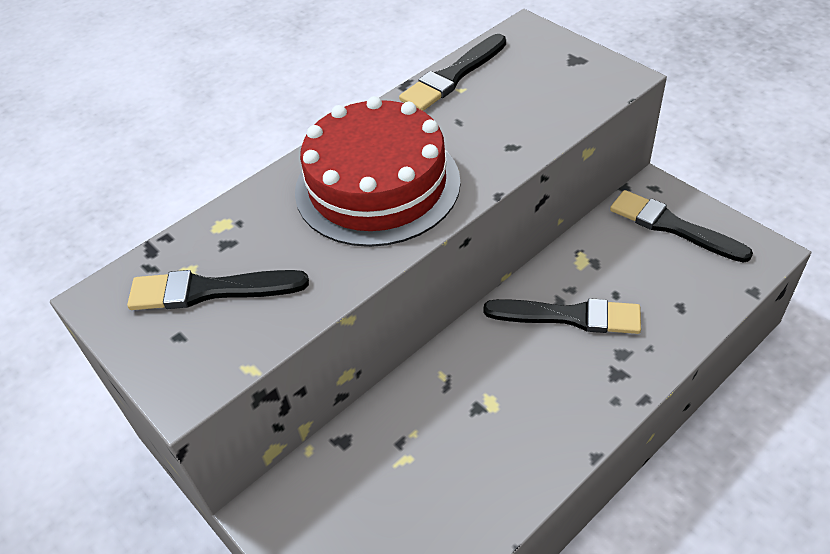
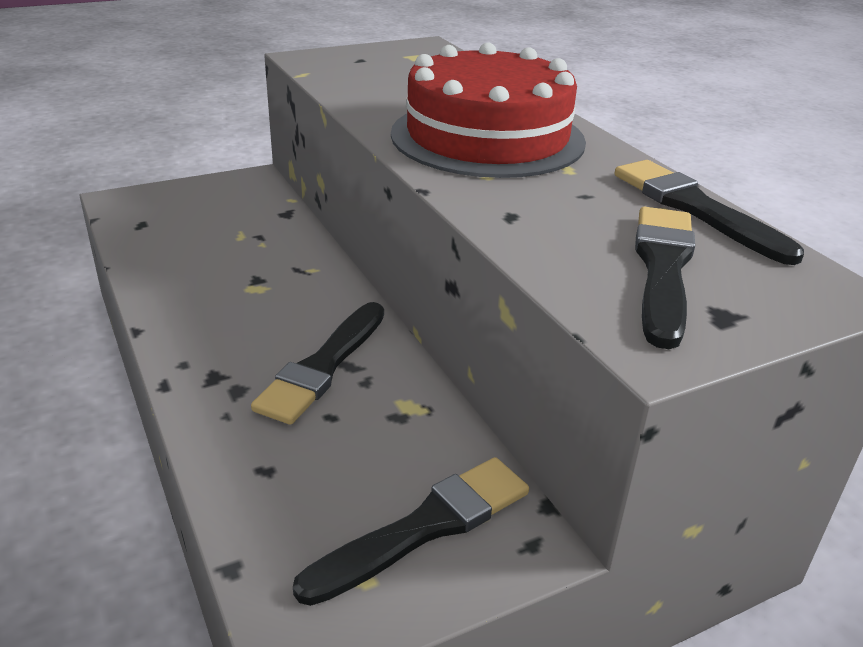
camera: 100 degrees right, 15 degrees down
black brush [127,270,309,310] -> black brush moved to [635,207,695,349]

